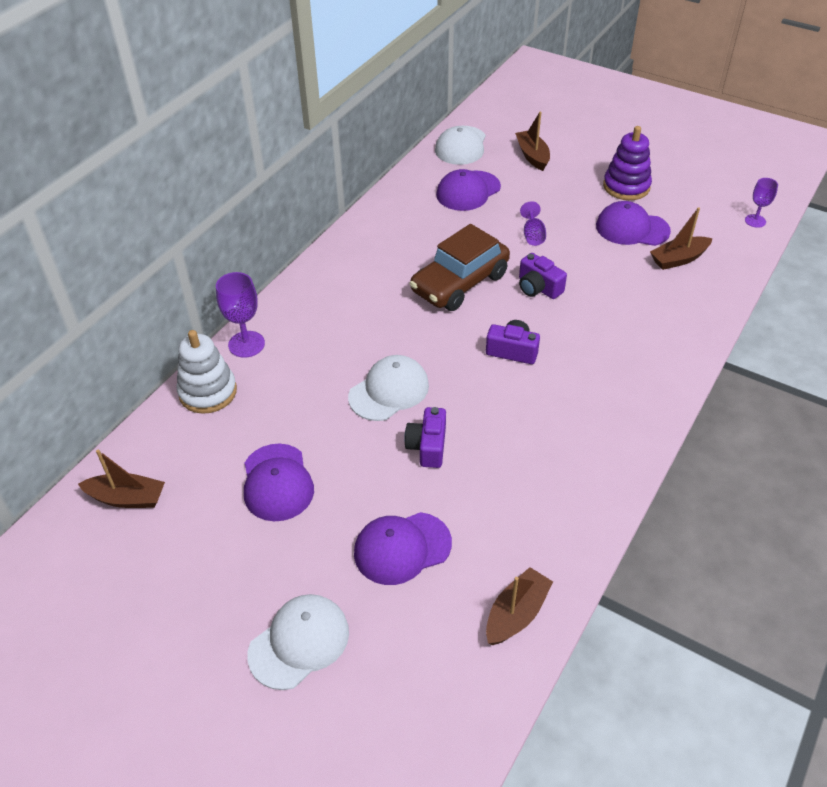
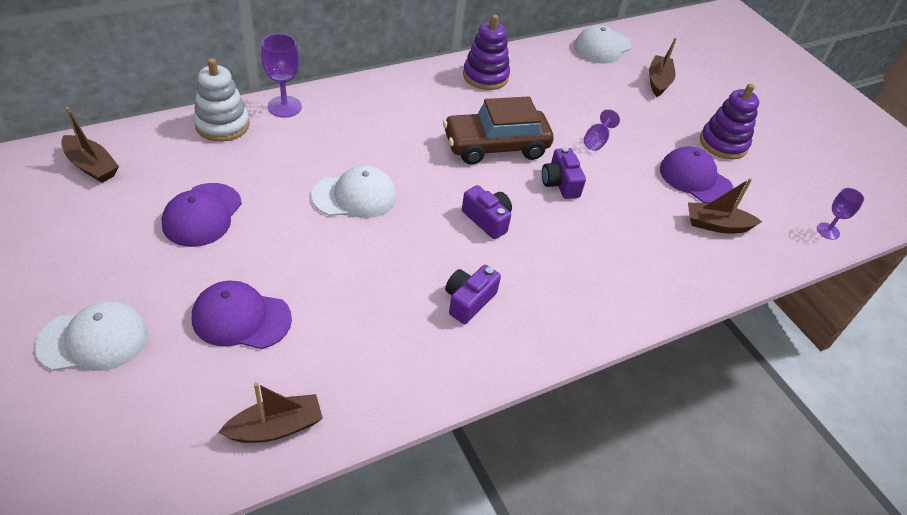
camera: 25 degrees right, 0 degrees up
purple camera [404,407,446,468] -> purple camera moved to [445,265,501,324]
purple cap [436,169,501,211] -> none
none -> purple stacking toy [463,15,510,90]

